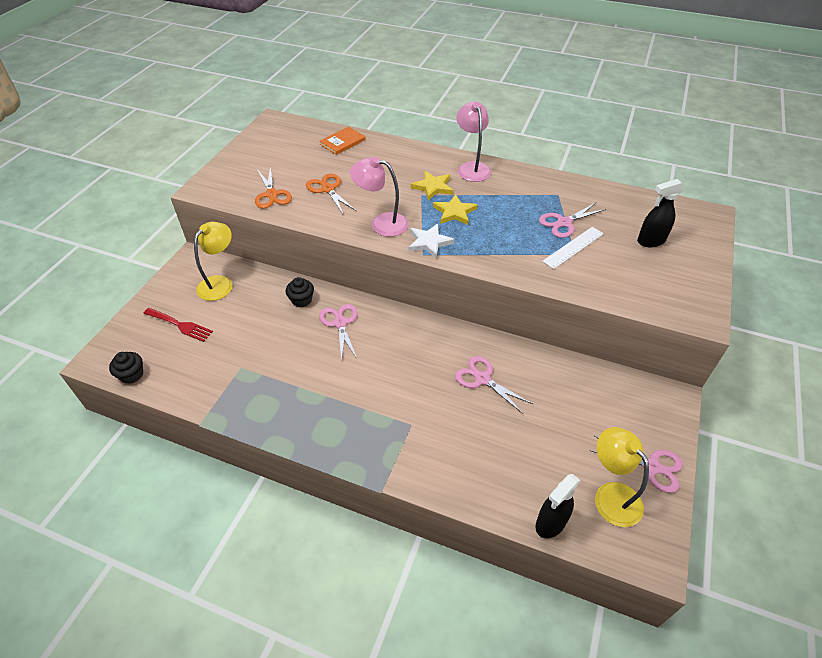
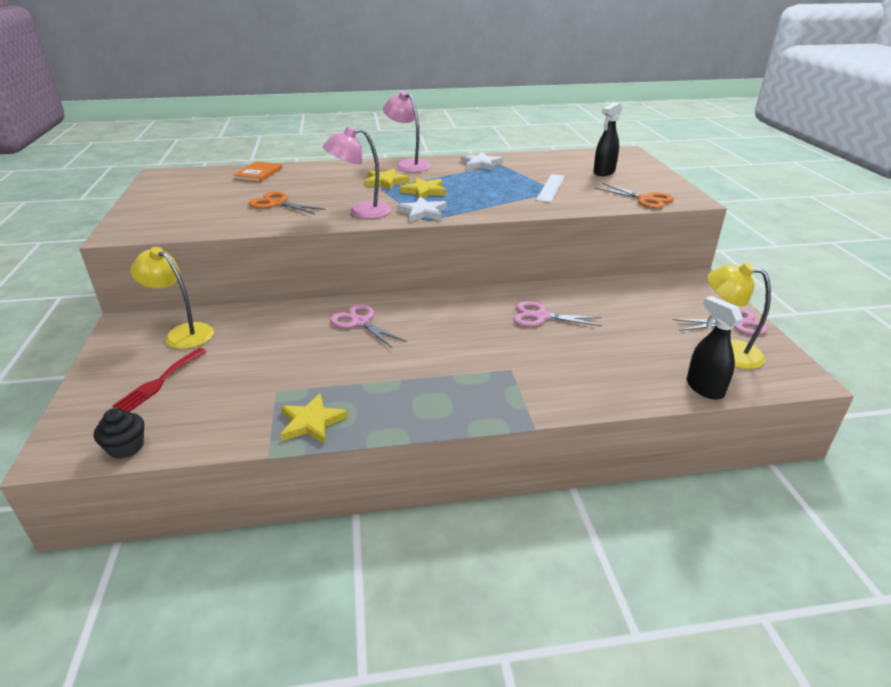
camera: 30 degrees left, 15 degrees down
red fork [143,308,213,342] -> red fork turned 120 degrees clockwise [112,348,207,412]
yellow lamp [194,222,233,301] -> yellow lamp turned 60 degrees counterclockwise [130,247,214,349]
orange scissors [255,166,292,209] -> orange scissors moved to [595,183,674,209]
black cupcake [286,277,314,307] -> none
black spray bottle [535,474,581,538] -> black spray bottle turned 135 degrees clockwise [687,296,743,400]
pink scissors [539,203,607,238] -> none
none -> yellow star [280,393,348,444]
none -> white star [461,152,503,171]

